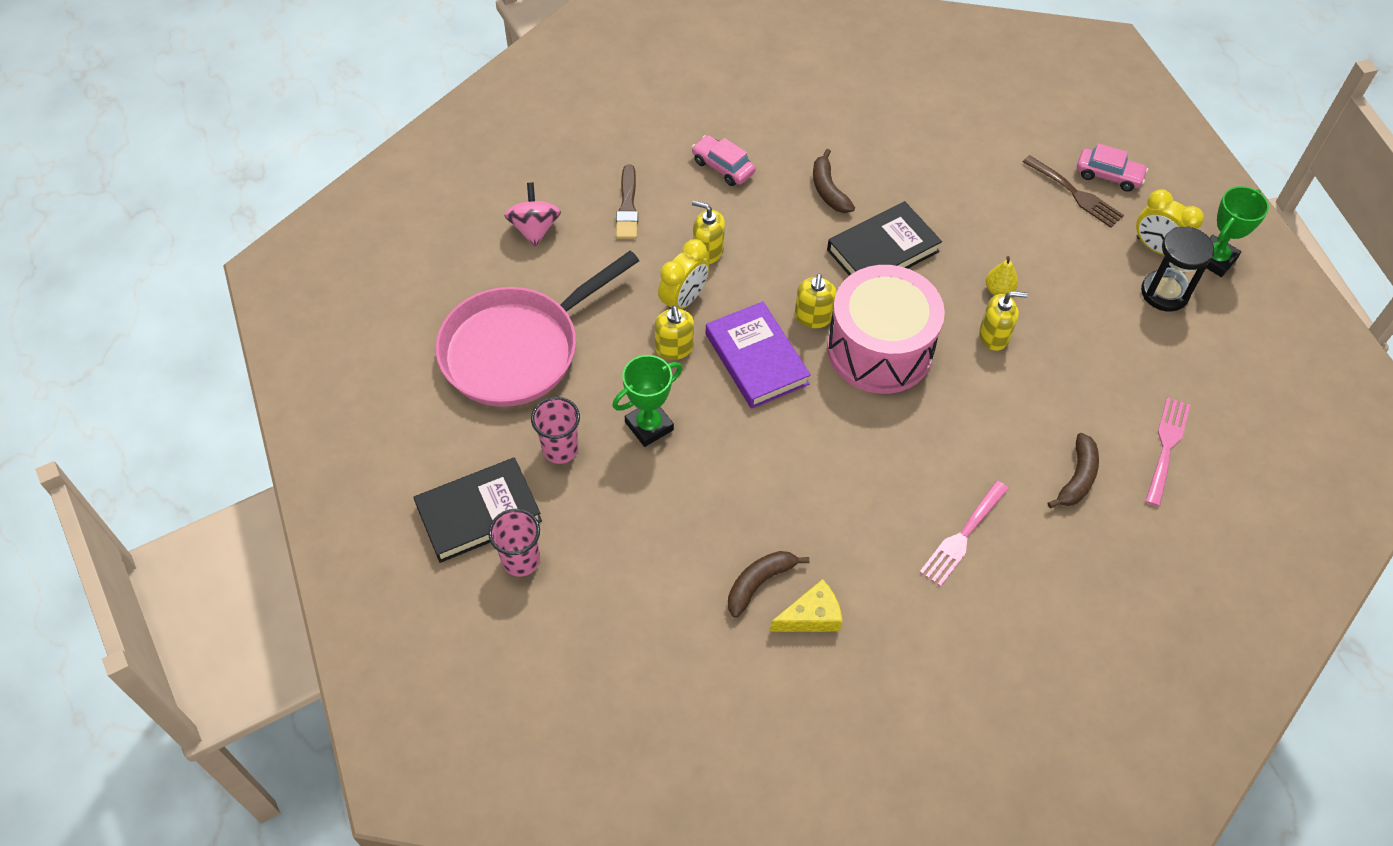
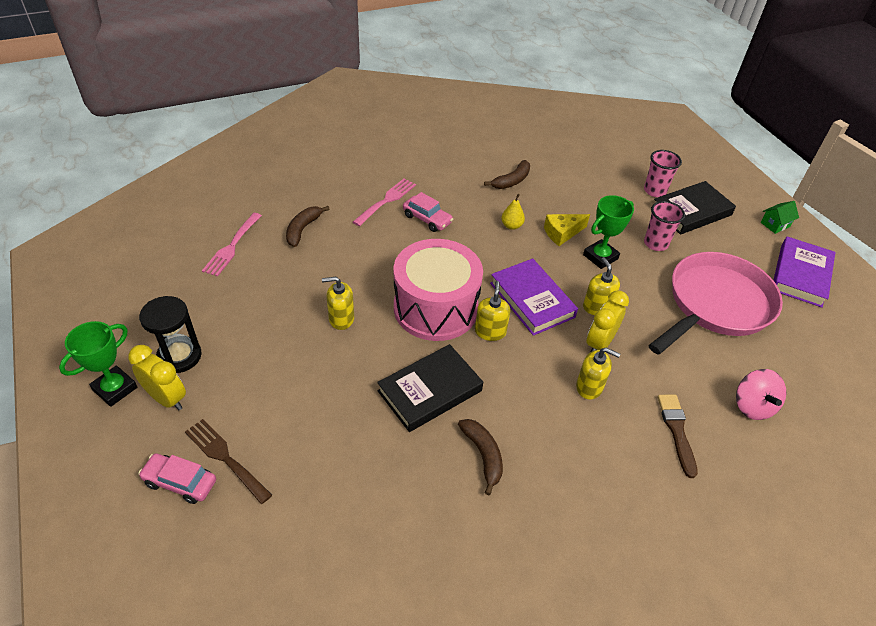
camera: 175 degrees right, 10 degrees down
pink car [691,135,756,186] -> pink car moved to [403,192,453,232]
yellow cheese [770,579,842,632] -> yellow cheese moved to [544,214,590,246]
yellow pear [986,256,1018,295] -> yellow pear moved to [501,194,525,230]
none -> green house [760,201,799,234]
none -> purple book [773,236,835,308]

